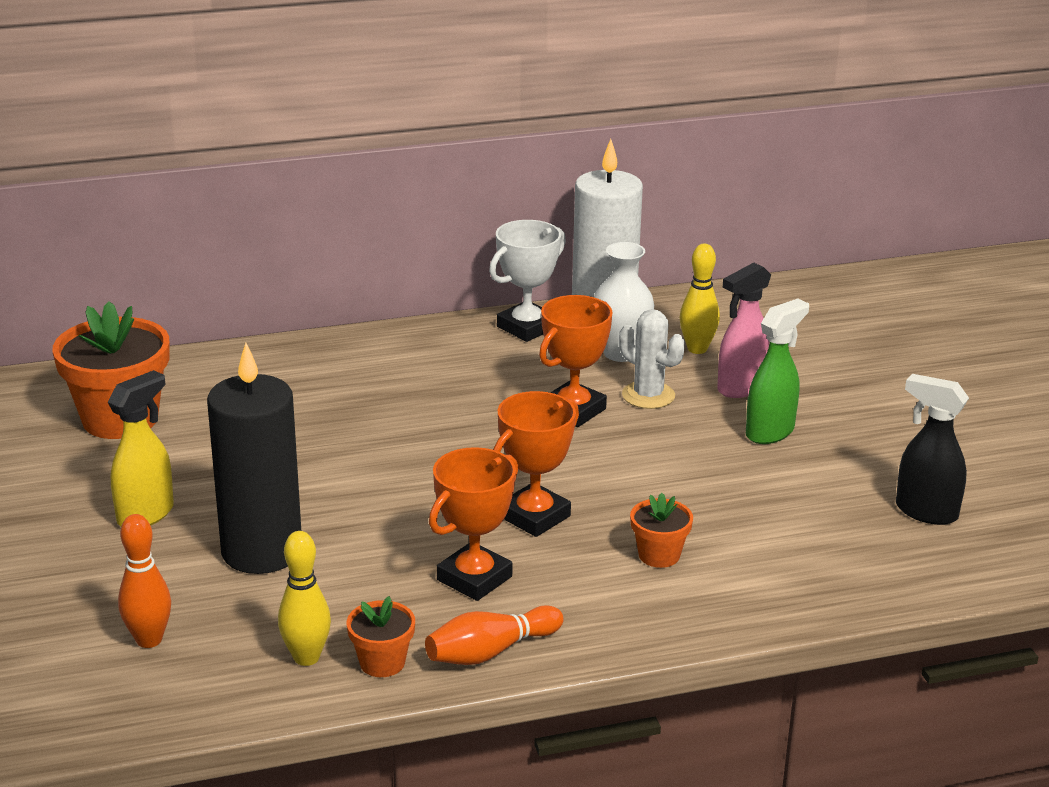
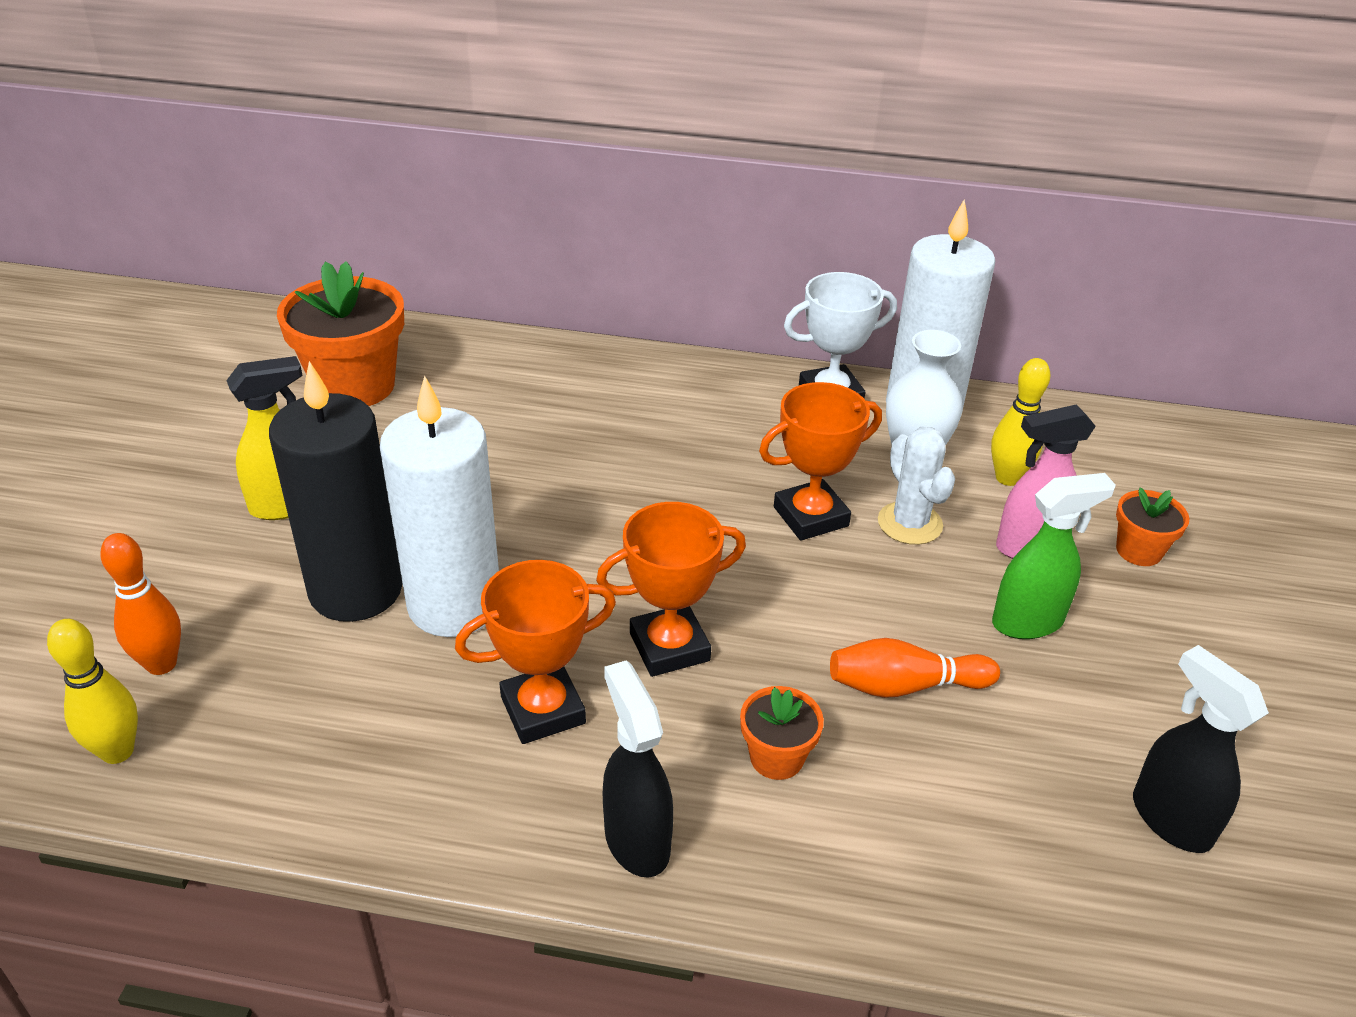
camera: 25 degrees right, 10 degrees up
yellow bowling pin [278,531,331,666] -> yellow bowling pin moved to [47,619,138,764]
orange flower pot [347,596,415,677] -> orange flower pot moved to [1116,488,1189,566]
orange bowling pin [425,605,564,665] -> orange bowling pin moved to [830,638,1000,698]
none -> white candle [380,376,499,637]
none -> black spray bottle [603,660,673,878]

